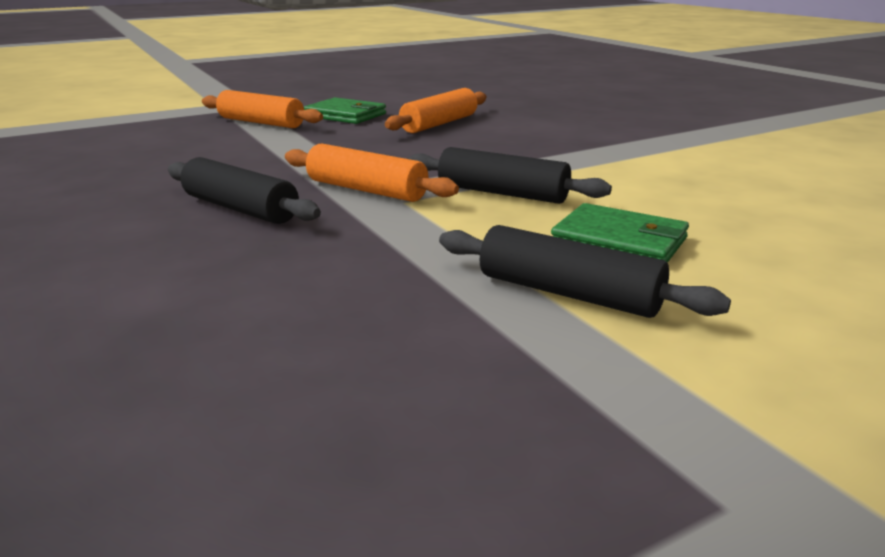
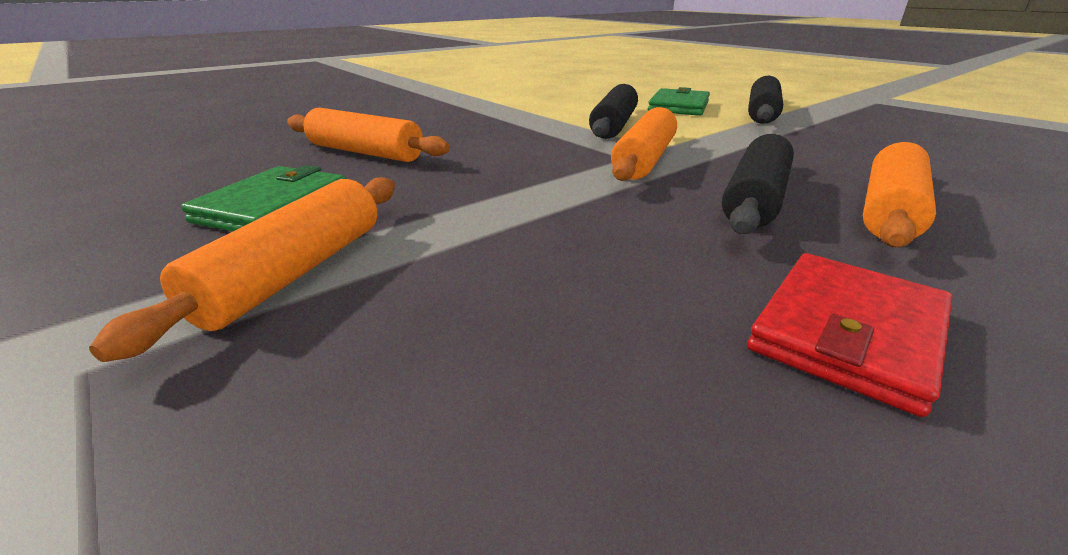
camera: 100 degrees left, 5 degrees up
none -> red wallet [747,253,952,417]
none -> orange rolling pin [863,142,936,247]

